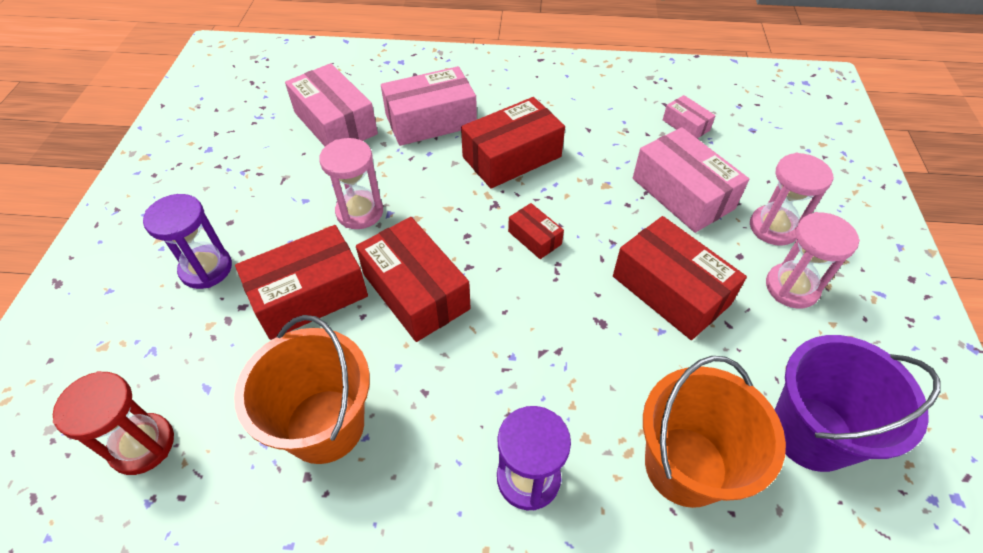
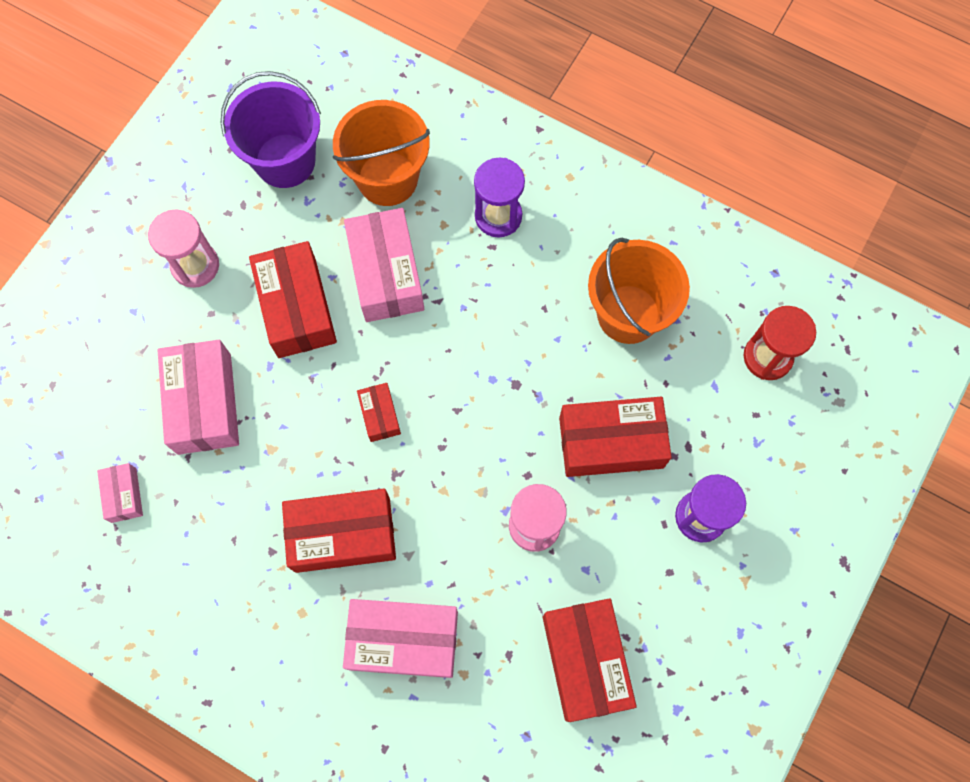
camera: 155 degrees left, 20 degrees up
pink box [285,63,378,146] -> pink box moved to [344,208,424,322]
red box [356,217,471,342] -> red box moved to [543,598,637,722]
pink hourglass [750,153,834,246] -> none

